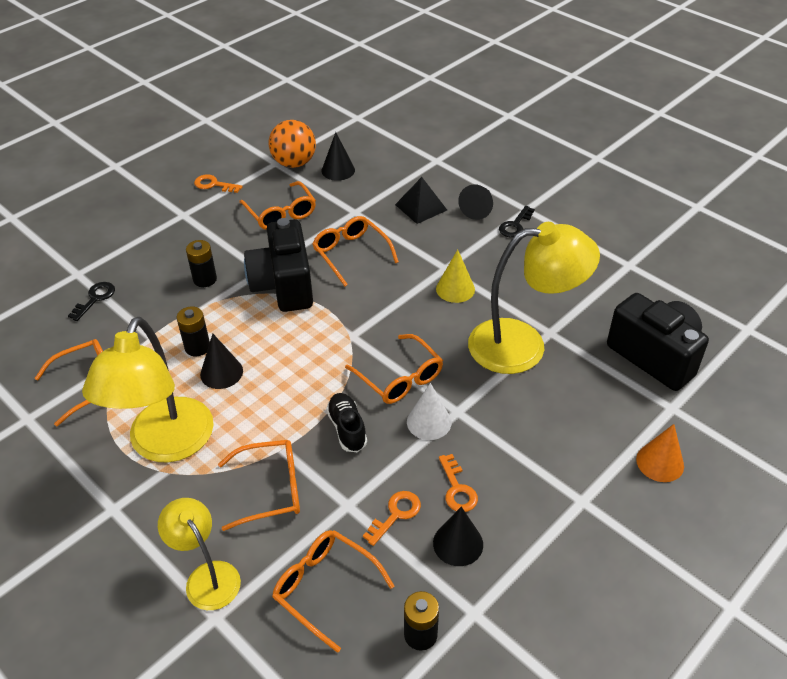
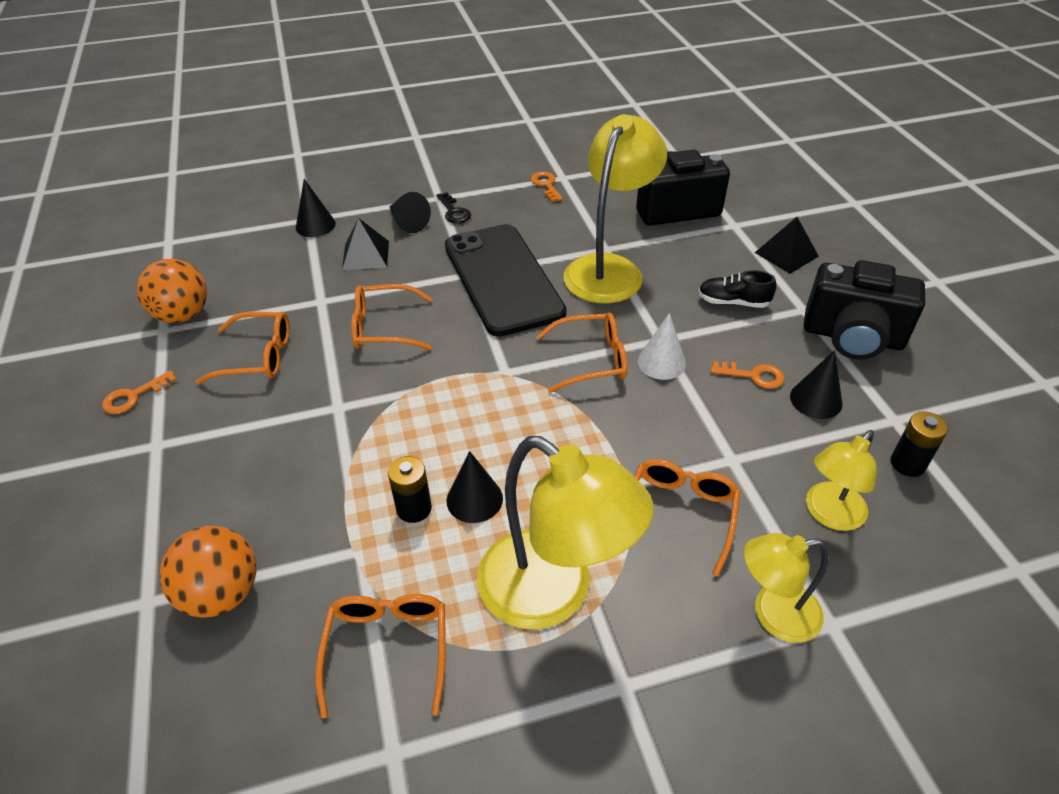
camera: 60 degrees left, 0 degrees up
black key [68,282,115,321] -> orange ball [160,526,256,618]
black battery [186,240,217,287] -> none
black camera [244,218,313,312] -> black camera moved to [804,260,925,360]
orange glasses [272,530,394,653] -> yellow lamp [806,430,877,531]
black cone [322,132,355,181] -> black cone moved to [296,179,336,237]
black shoe [326,393,367,452] -> black shoe moved to [698,270,776,308]
orange key [363,491,421,546] -> orange key moved to [531,172,563,202]
yellow cone [436,250,475,303] -> black phone [445,224,566,337]
orange cone [636,424,684,482] -> black pyramid [755,217,819,274]

